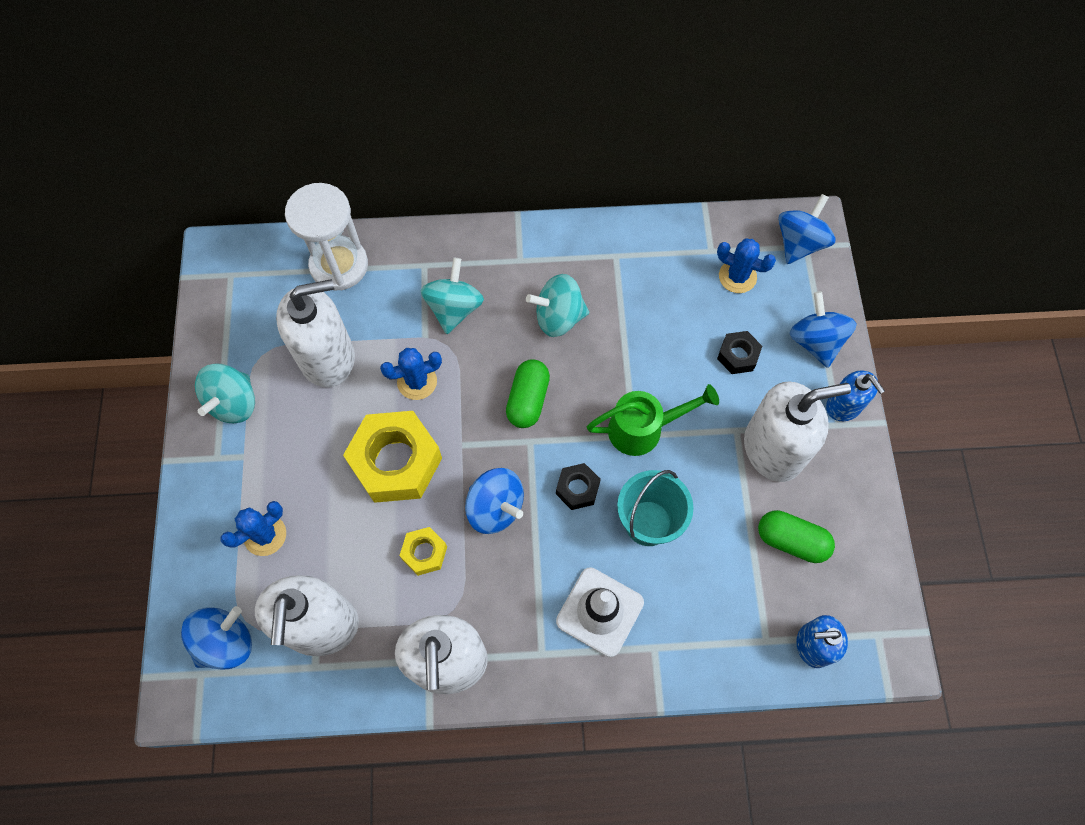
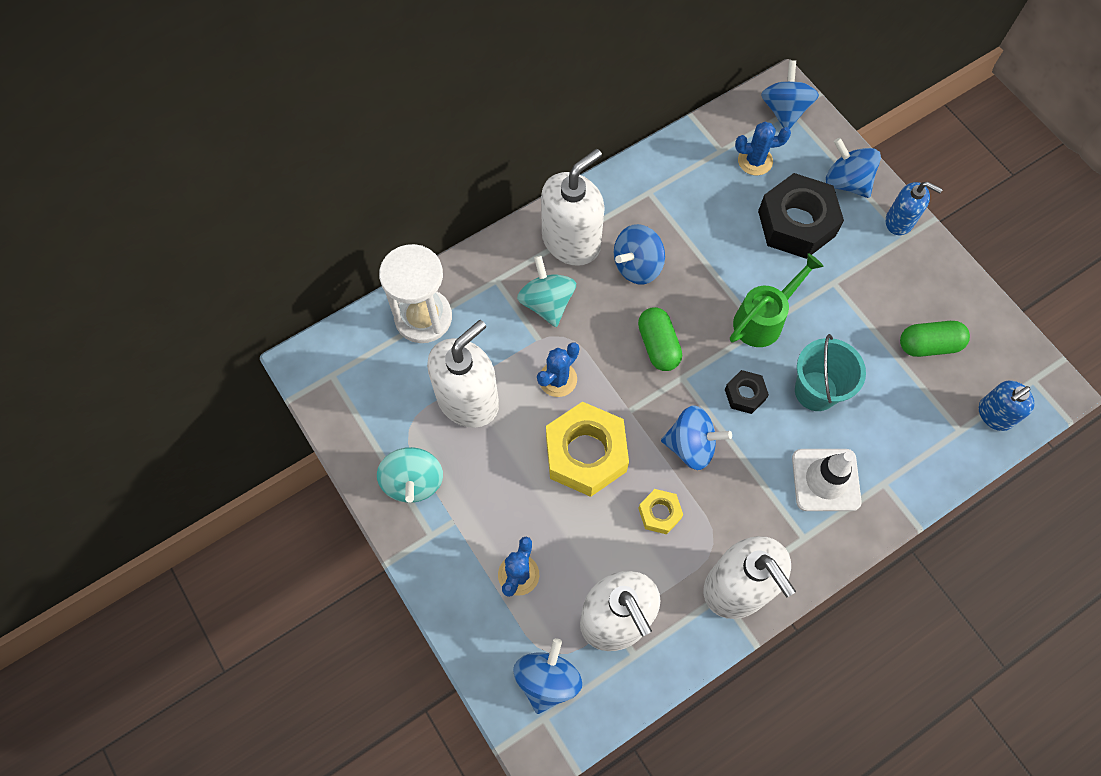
camera: 30 degrees left, 0 degrees up
turquoise spinning top [526,274,589,337] -> blue spinning top [614,224,665,284]
black nut [717,331,762,374] -> black nut [758,173,844,259], size x2.06
white soap dispenser [744,381,851,482] -> white soap dispenser moved to [541,149,605,266]

